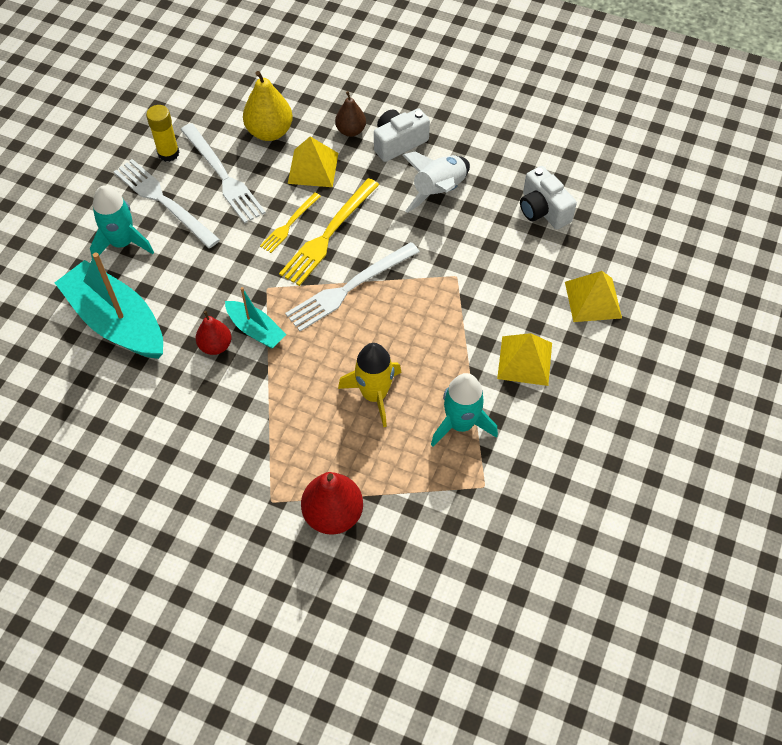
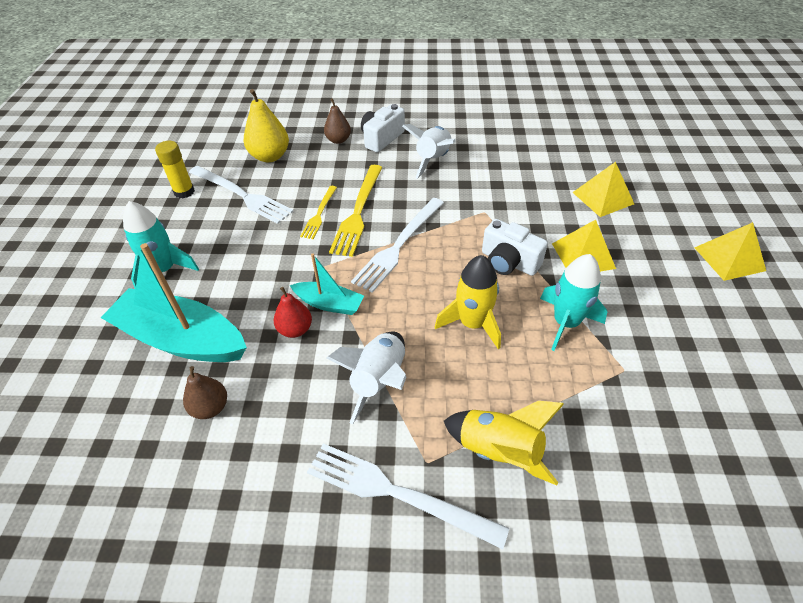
camera: 20 degrees left, 10 degrees down
white fork [114,159,220,248] -> white fork moved to [307,443,509,550]
yellow pyramid [288,136,338,187] -> yellow pyramid moved to [694,222,766,281]
red pear [301,472,363,535] -> yellow rocket [444,401,564,485]
white camera [520,166,577,229] -> white camera moved to [482,219,548,276]
none -> brown pear [183,366,227,419]
none -> white rocket [326,331,406,424]

